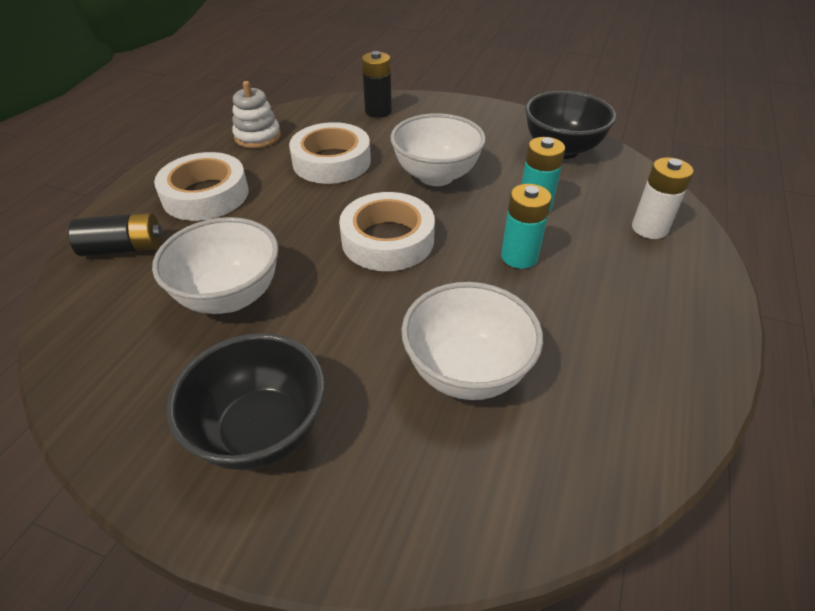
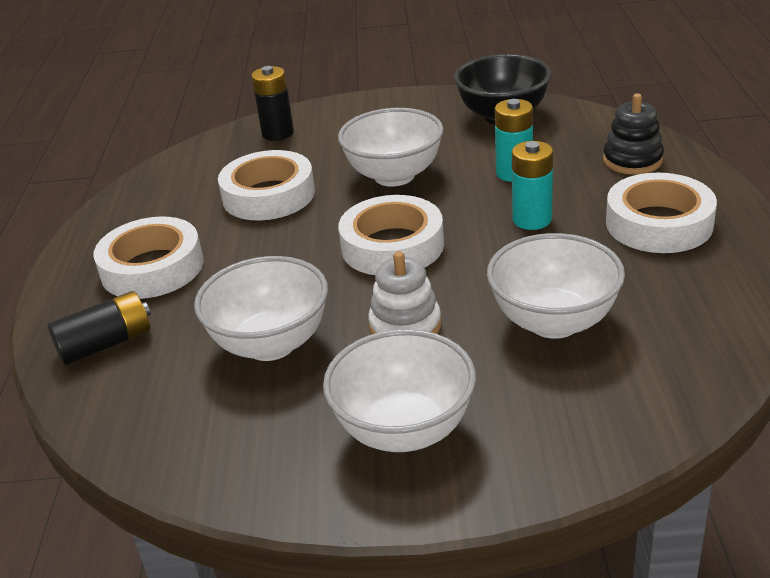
camera: 20 degrees left, 10 degrees down
black bowl [167,333,325,470] -> white bowl [323,329,476,452]
white stacking toy [232,81,281,148] -> white stacking toy moved to [368,251,441,335]
white battery [632,157,694,239] -> black stacking toy [603,94,664,175]
none -> white tape [606,173,717,253]

